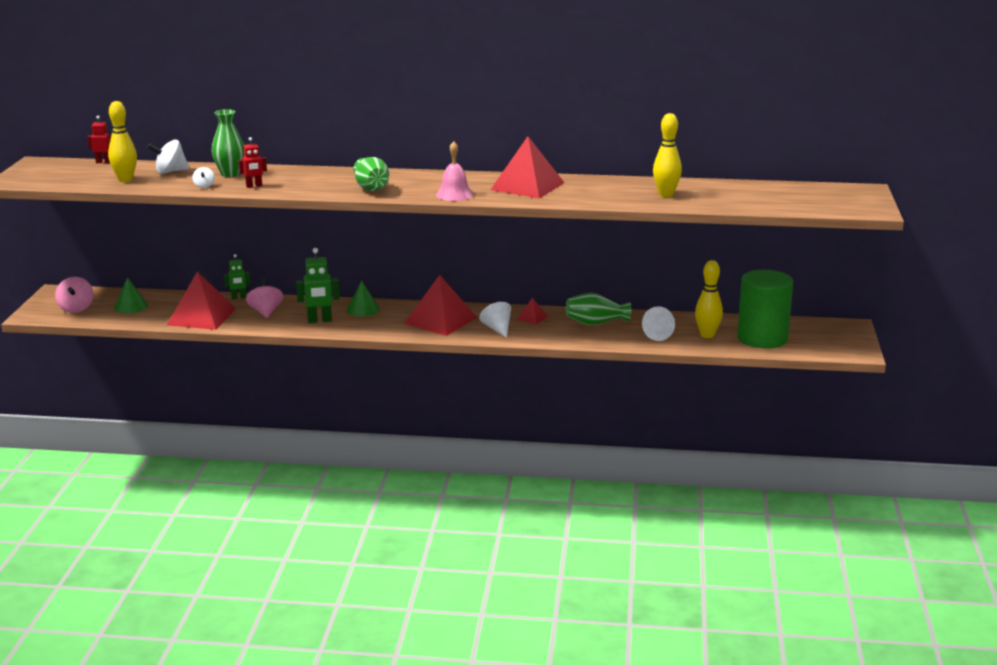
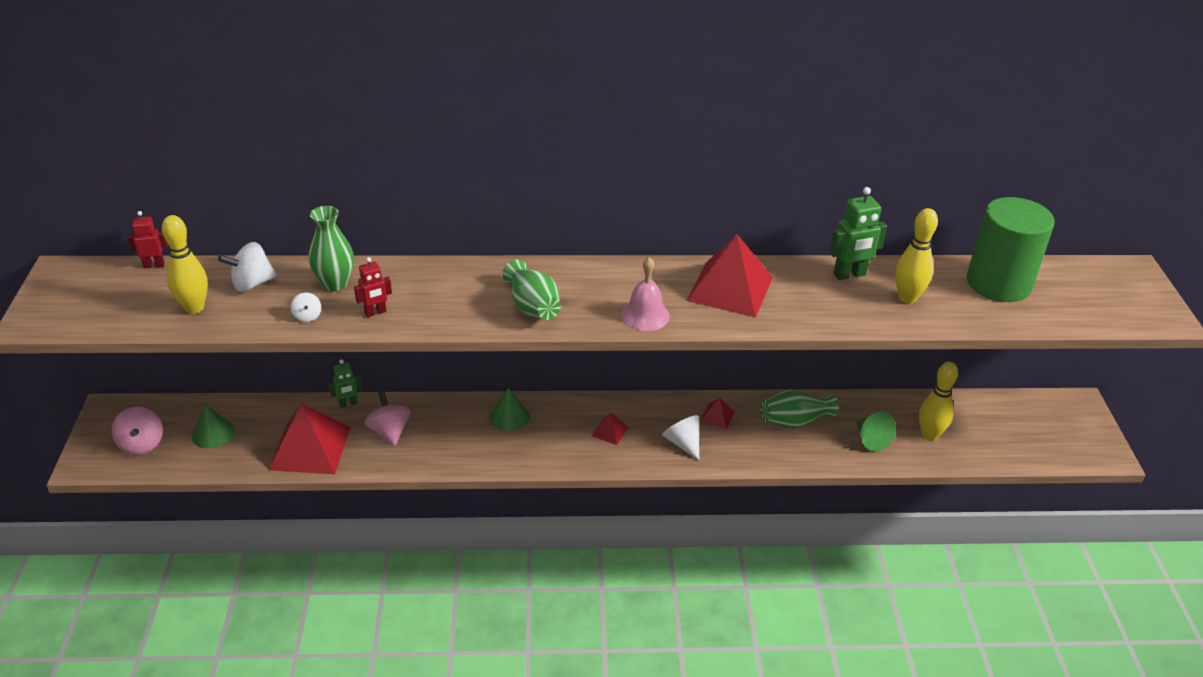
camera: 10 degrees left, 15 degrees up
green robot [296,248,340,323] -> green robot moved to [830,187,887,280]
red pyramid [404,275,477,336] -> red pyramid [592,413,629,445], size x0.44
white cone [642,306,675,341] -> green cone [856,412,896,452]
green cylinder [737,270,793,348] -> green cylinder moved to [967,197,1055,302]

